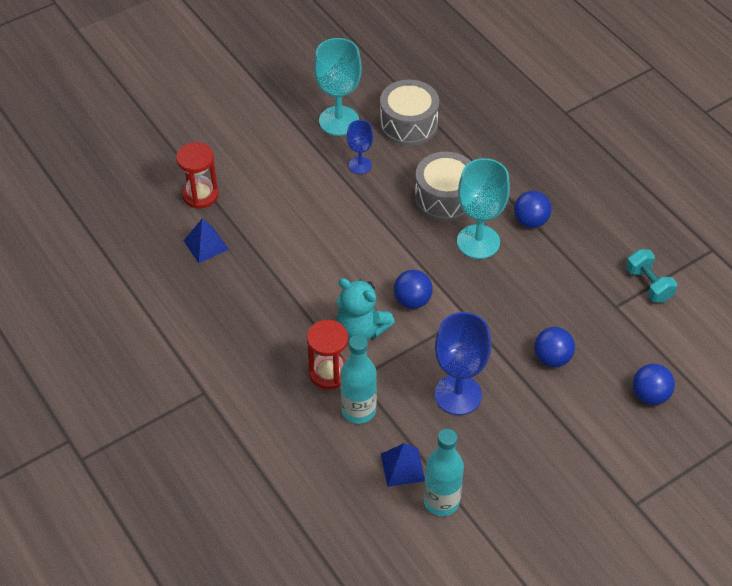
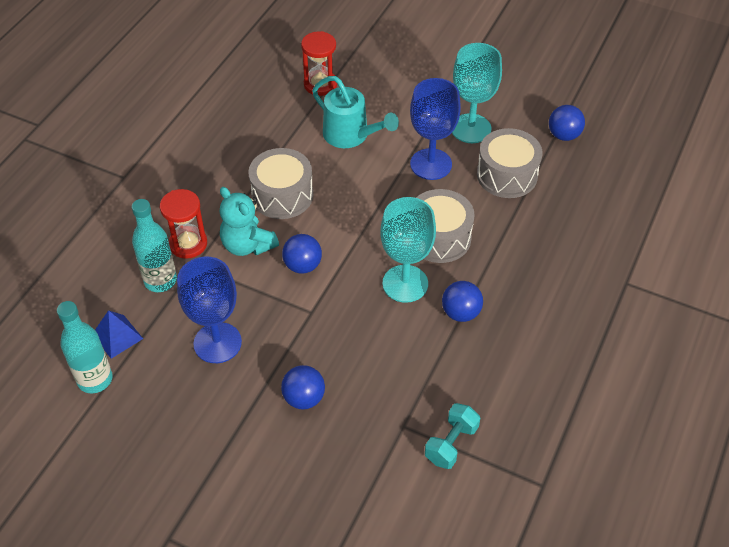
camera: 60 degrees right, 0 degrees up
blue pyramid [184,219,229,263] -> none
turquoise teddy bear [337,278,395,341] -> turquoise teddy bear turned 45 degrees counterclockwise [220,187,279,256]
blue goblet [347,120,373,174] -> blue goblet [410,78,461,180], size x1.79
blue ball [633,364,675,405] -> blue ball moved to [549,105,585,141]
none -> grey drum [248,148,313,219]
none -> turquoise watering can [312,76,399,148]

